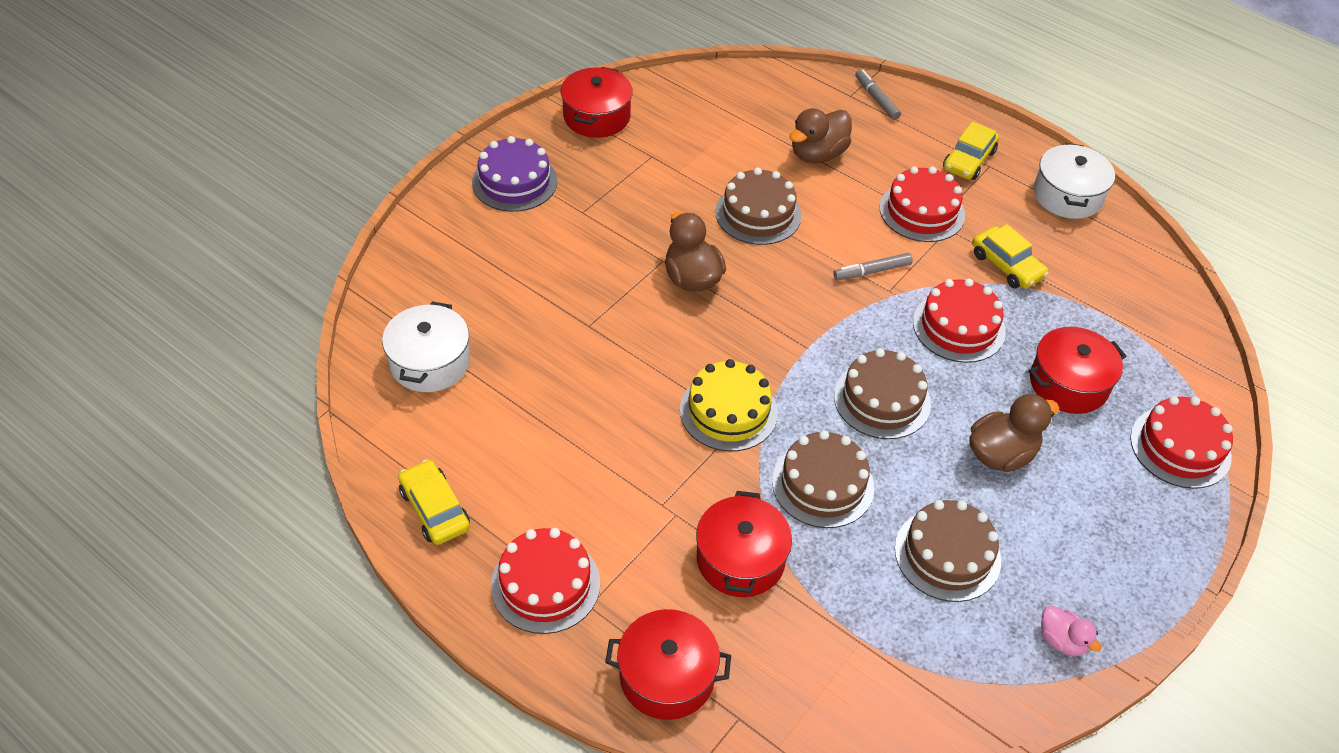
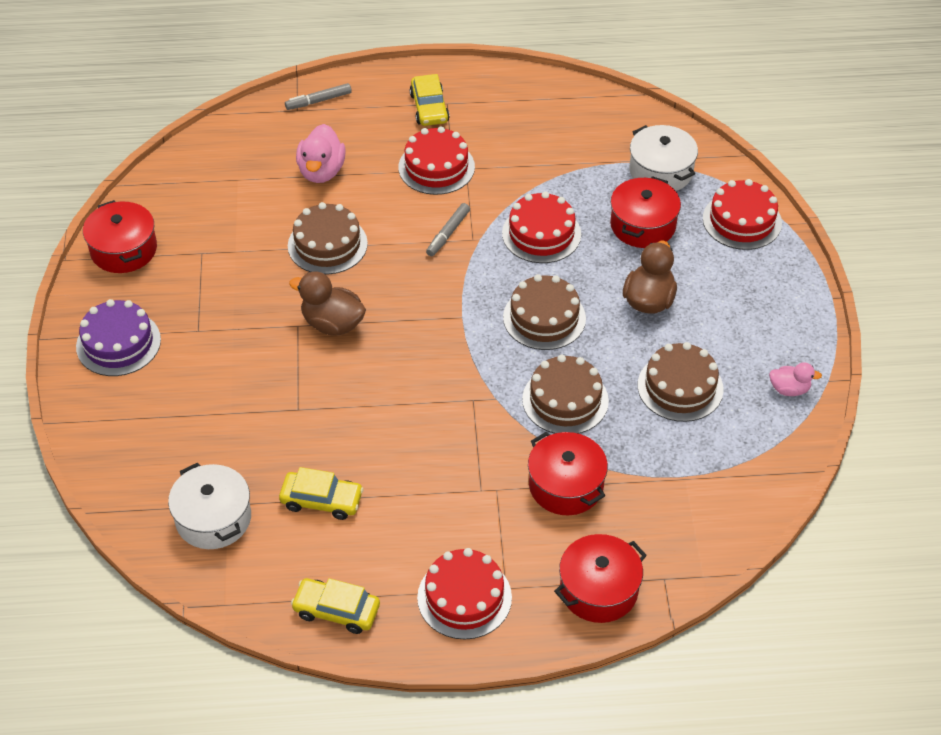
camera: 40 degrees left, 0 degrees up
yellow cake [680,359,778,451] -> none
brown duck [789,108,852,163] -> pink duck [296,124,346,183]
grey marker [855,70,901,120] -> grey marker turned 45 degrees counterclockwise [285,83,352,110]
yellow car [972,224,1049,289] -> yellow car moved to [279,467,364,520]
white pot [1034,143,1115,219] -> white pot moved to [629,125,698,191]

